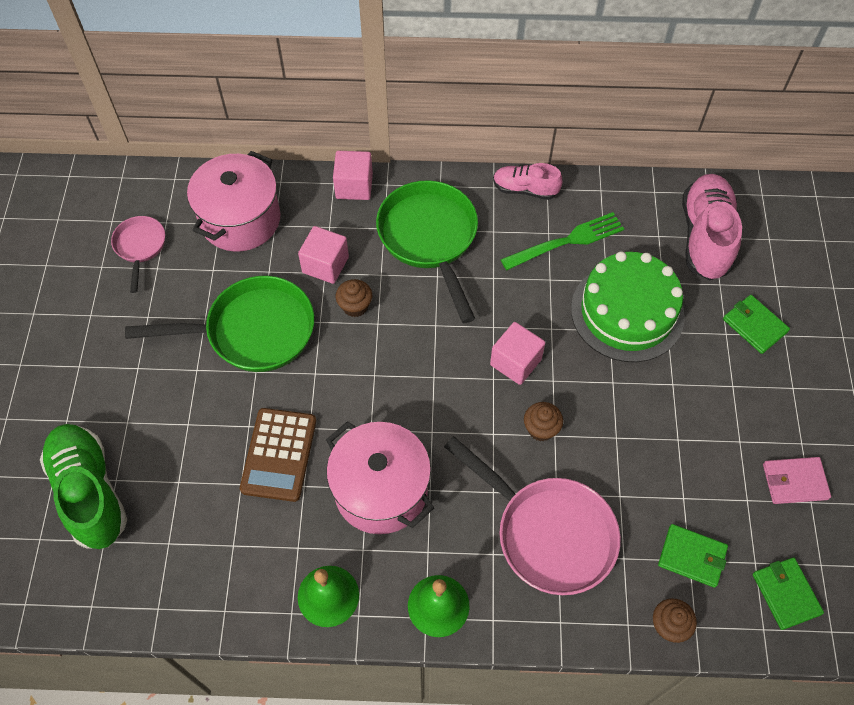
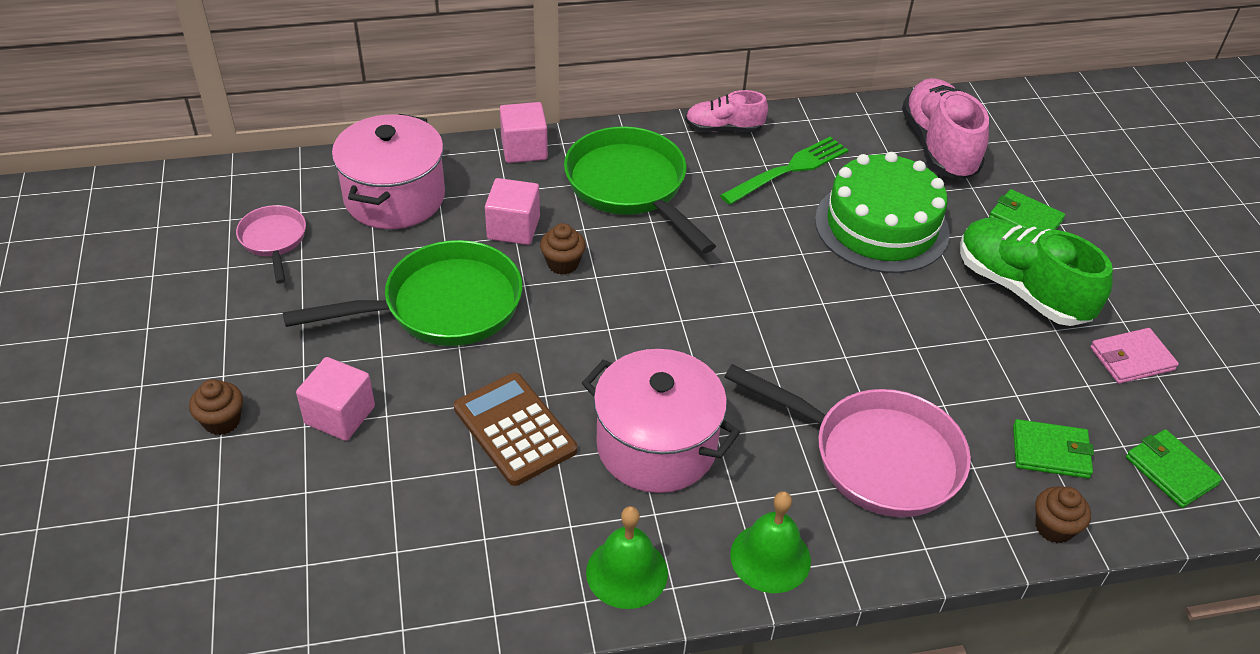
camera: 15 degrees left, 15 degrees down
green shoe [40,424,127,549] -> green shoe moved to [960,218,1113,326]
brown calculator [240,408,316,502] -> brown calculator turned 150 degrees clockwise [454,373,577,486]
pink cube [490,322,545,385] -> pink cube moved to [296,357,375,441]
brown cupcake [524,402,563,441] -> brown cupcake moved to [189,379,243,435]

